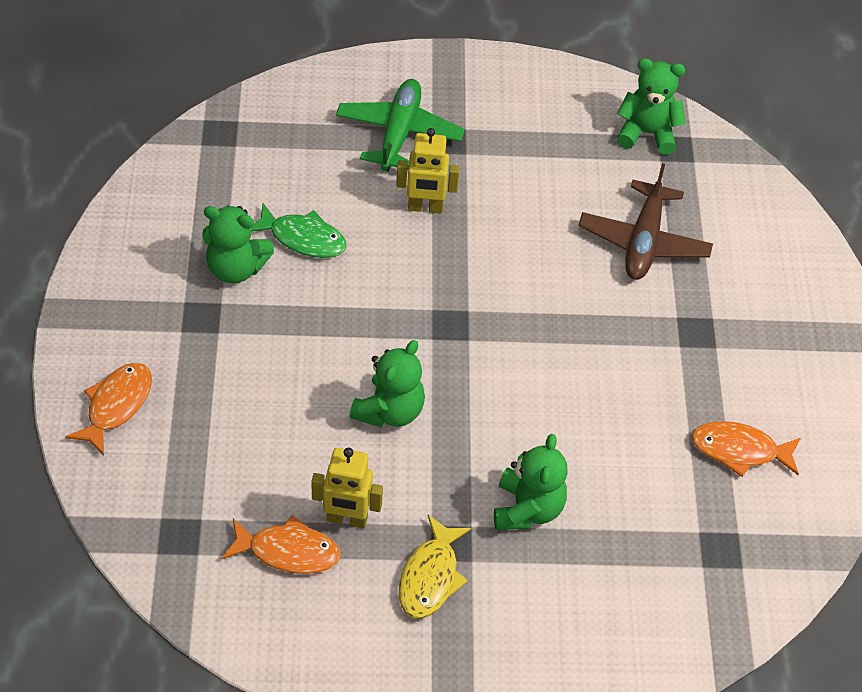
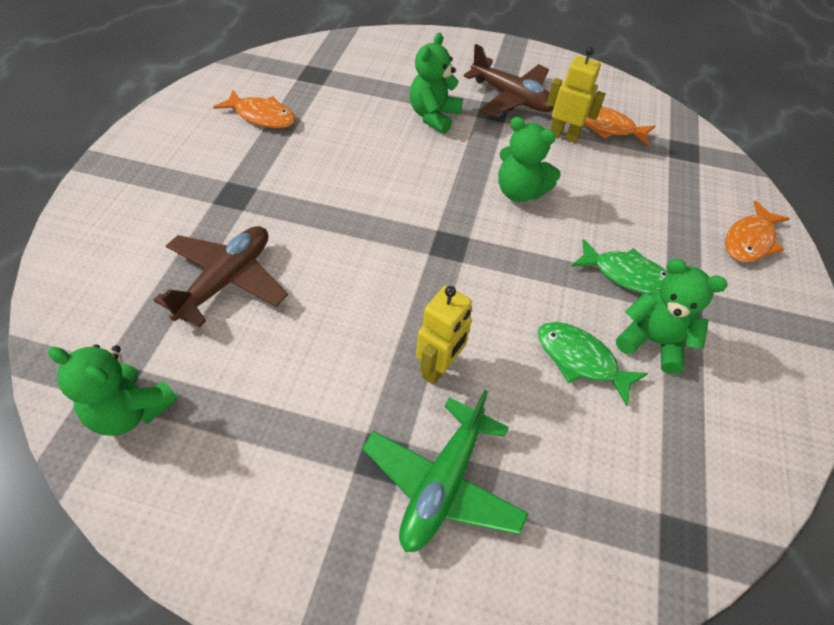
camera: 165 degrees left, 0 degrees up
green teddy bear [349,340,425,427] -> green teddy bear turned 105 degrees counterclockwise [498,117,561,202]
yellow robot [396,128,460,214] -> yellow robot turned 105 degrees clockwise [416,286,472,385]
yellow fish [399,515,471,619] -> brown plane [464,44,554,116]
none -> green fish [571,239,668,295]

